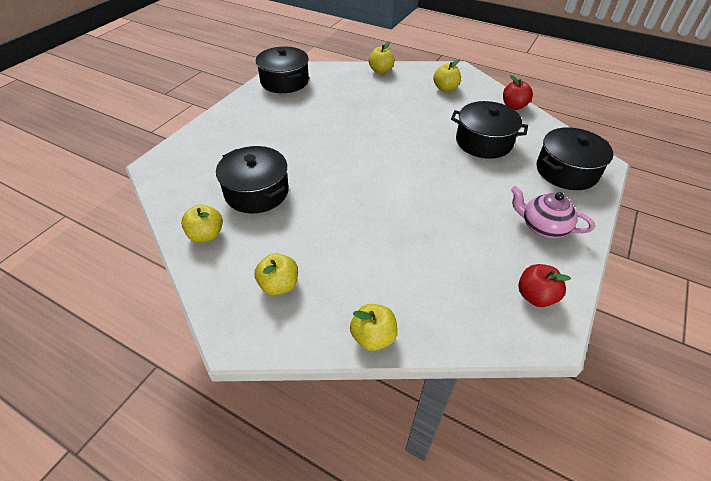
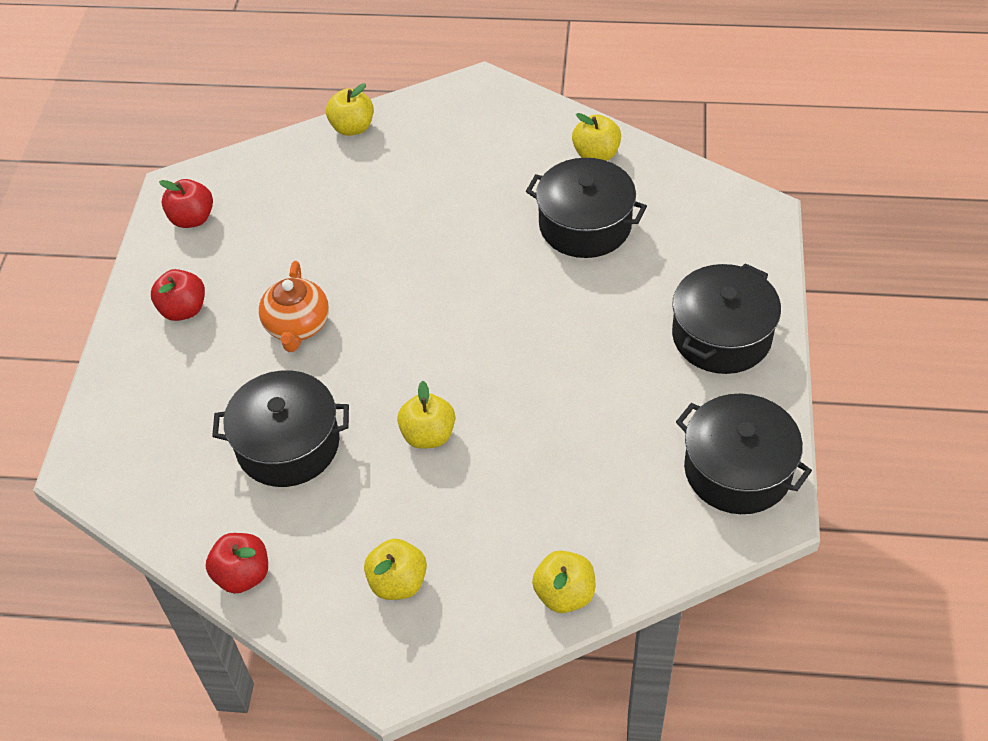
camera: 160 degrees right, 5 degrees up
yellow apple [255,253,298,295] -> yellow apple moved to [397,381,455,449]
pink teapot [511,186,595,238] -> red apple [151,269,205,321]
black pot [537,127,613,190] -> black pot moved to [672,263,781,374]
none -> orange teapot [259,261,329,352]

